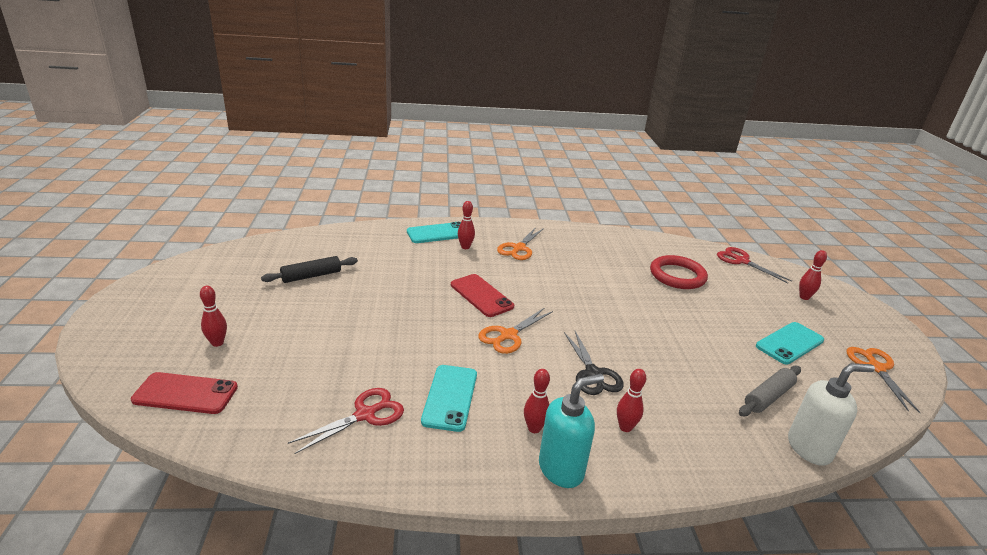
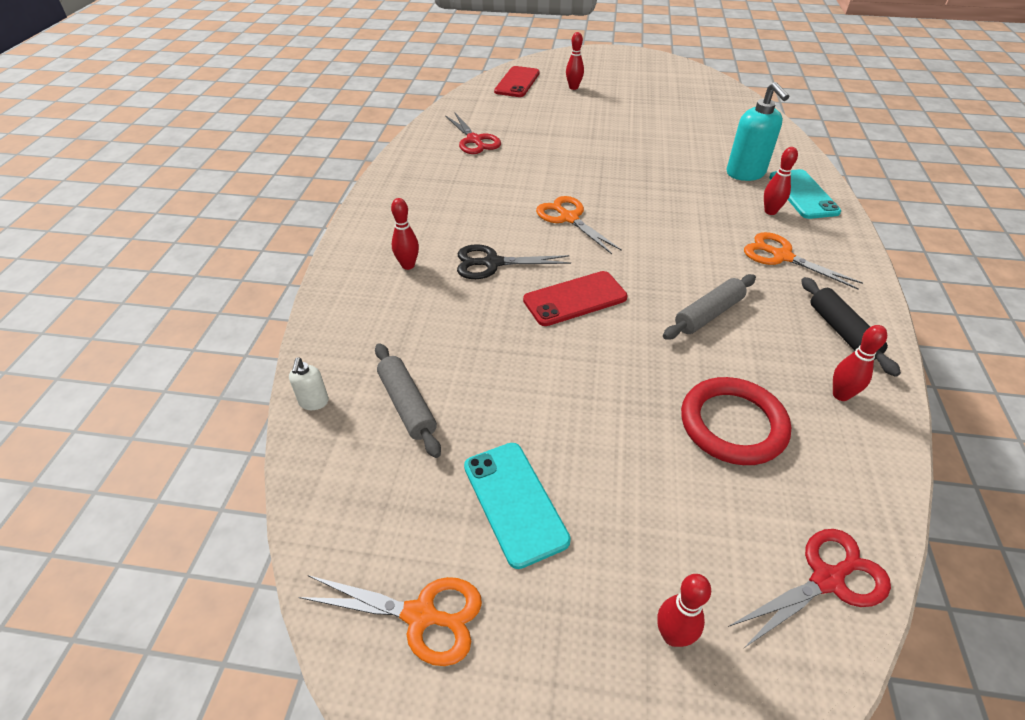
camera: 105 degrees right, 15 degrees up
black rolling pin [261,256,358,283] -> black rolling pin moved to [801,277,901,377]
turquoise phone [421,365,477,432] -> none
red phone [451,274,514,317] -> red phone moved to [523,271,628,326]
red bowling pin [524,369,550,433] -> red bowling pin moved to [833,325,887,401]
turquoise soap dispenser [539,374,604,488] -> turquoise soap dispenser moved to [727,82,789,181]
white soap dispenser [788,363,875,466] -> white soap dispenser [289,358,329,410], size x0.49
none -> grey rolling pin [663,274,756,340]

